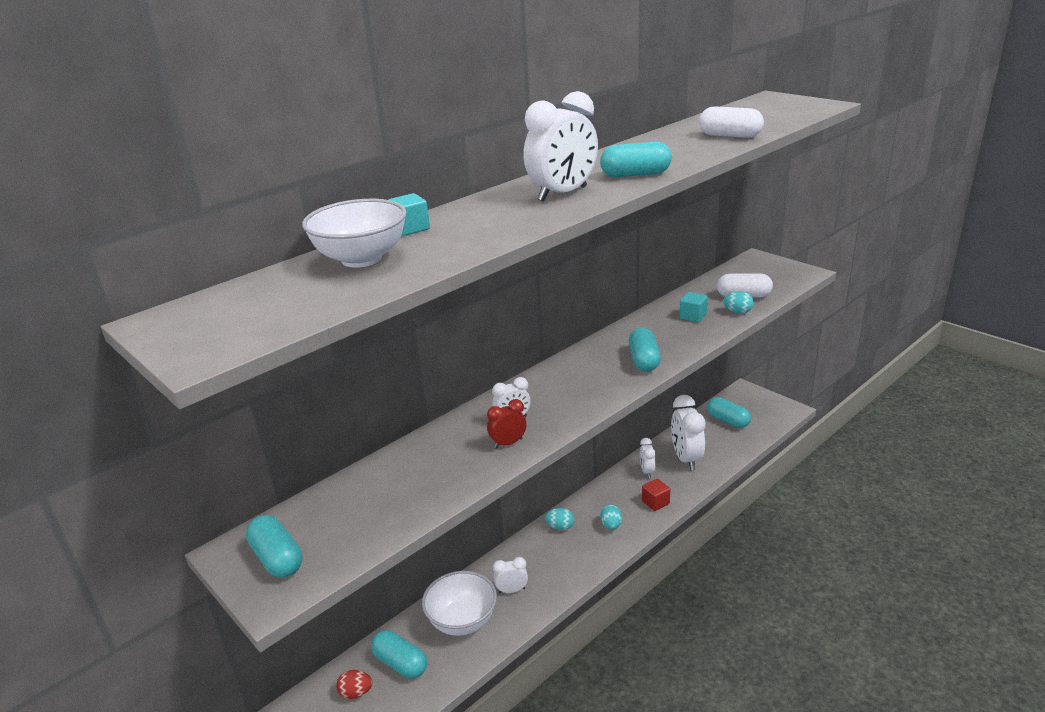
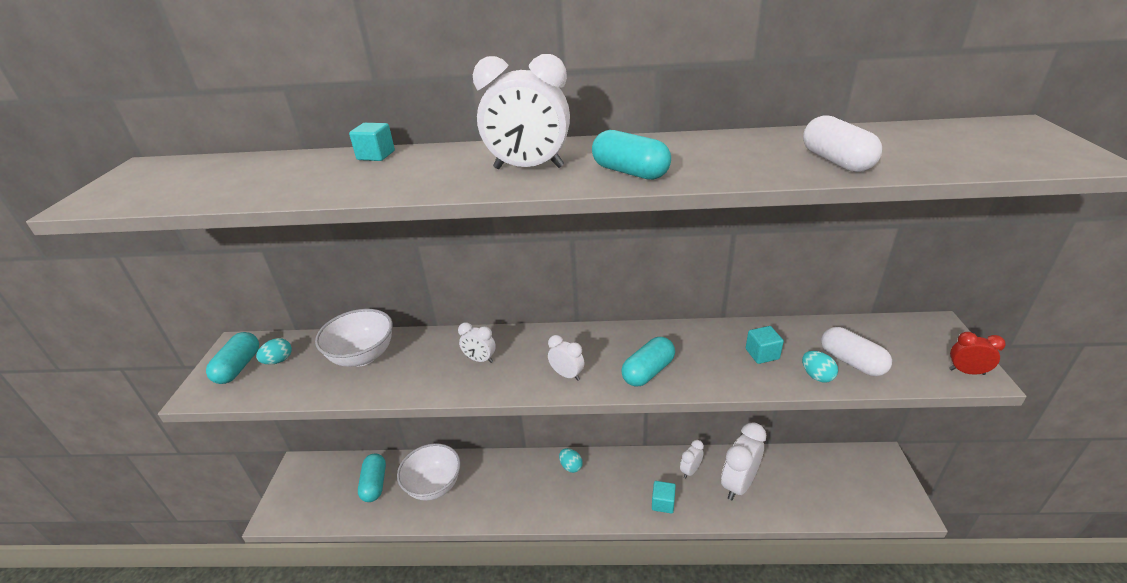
camera: 45 degrees right, 5 degrees up
white bowl [302,199,407,268] -> white bowl moved to [315,309,393,367]
red egg [336,670,372,699] -> none
red clock [487,399,527,449] -> red clock moved to [949,332,1006,375]
white clock [493,557,528,593] -> white clock moved to [548,335,585,381]
turquoise egg [600,505,622,530] -> turquoise egg moved to [256,338,292,364]
red cube [642,478,670,511] -> turquoise cube [652,481,676,514]
turquoise capsule [707,397,751,428] -> none

